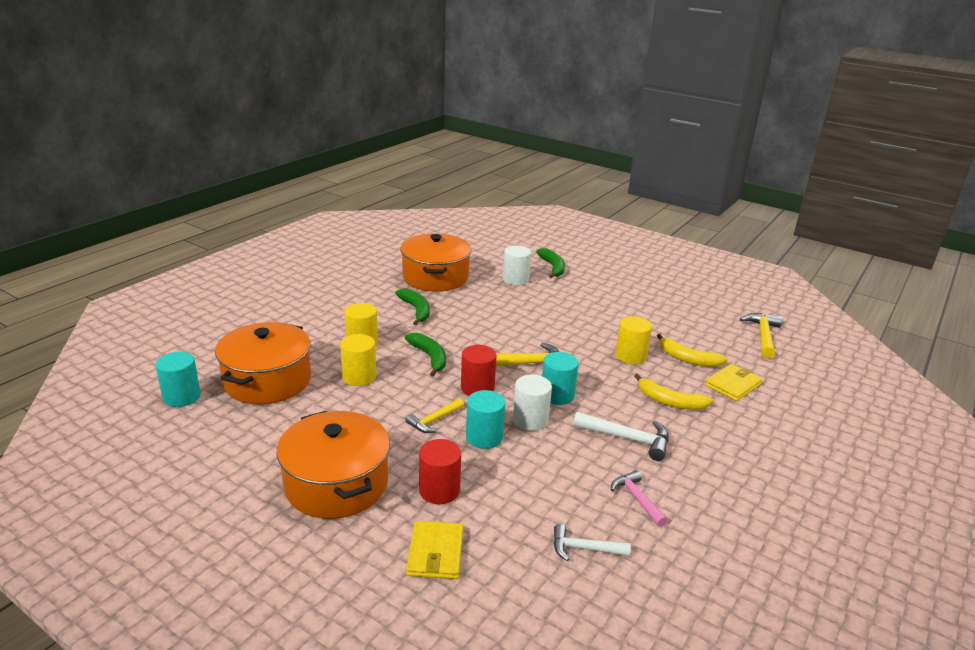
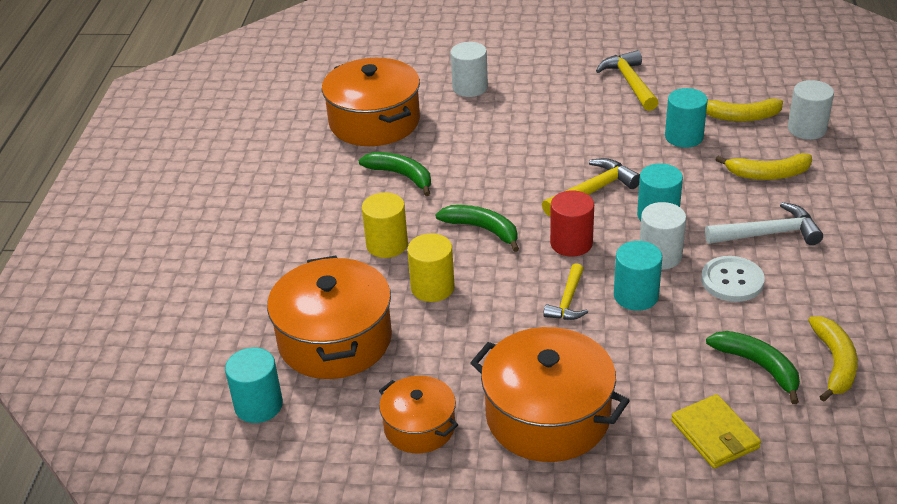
camera: 25 degrees left, 10 degrees up
red cylinder [419,439,461,504] -> none
green banana [536,248,565,278] -> green banana moved to [706,331,800,404]
white hammer [554,524,631,561] -> yellow banana [808,316,858,402]
pink hammer [611,470,667,527] -> none
yellow cylinder [615,316,652,364] -> turquoise cylinder [665,88,708,148]
yellow wallet [705,364,762,401] -> white cylinder [788,80,834,140]
yellow hammer [740,313,783,359] -> yellow hammer moved to [596,50,659,111]
none -> orange pot [379,376,458,453]
none -> white button [701,256,765,302]

